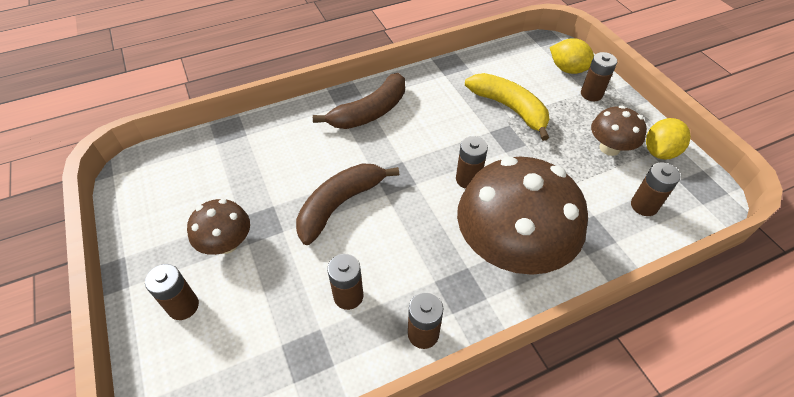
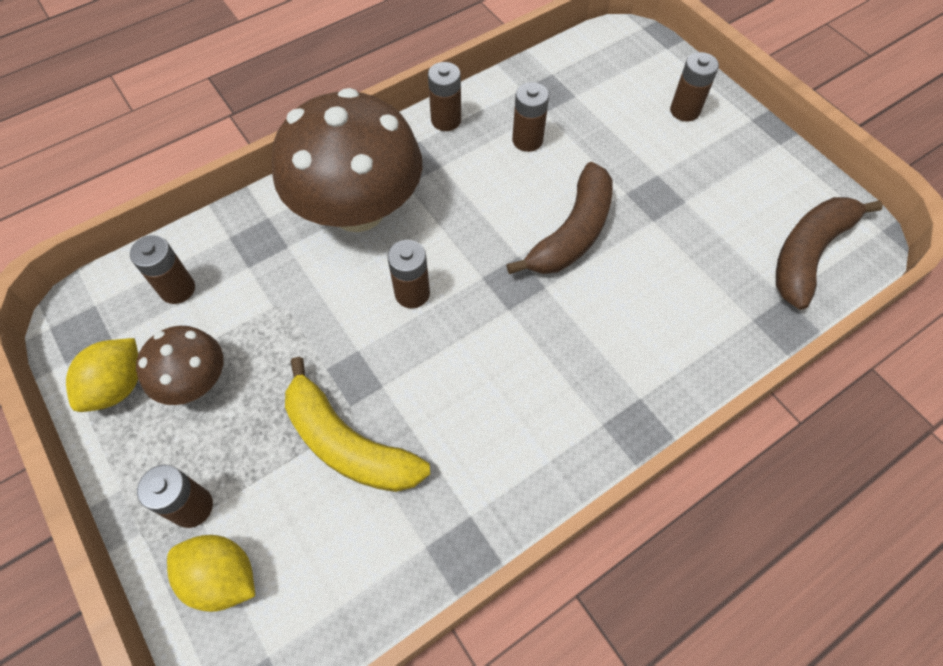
camera: 170 degrees right, 10 degrees up
brown mushroom [187,199,250,255] -> none
brown banana [313,73,405,129] -> brown banana moved to [776,197,883,310]

